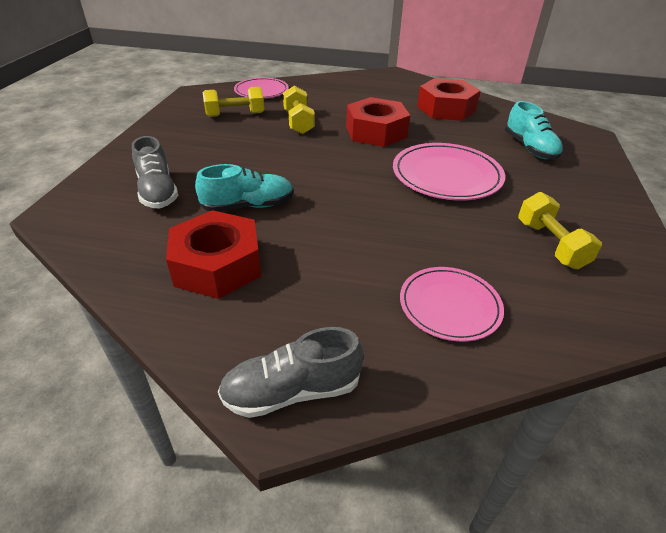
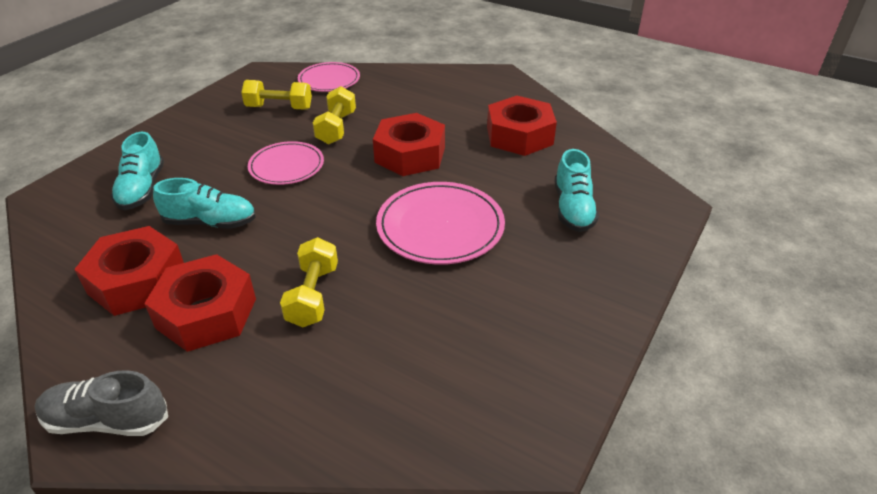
camera: 20 degrees right, 0 degrees up
grey shoe [132,136,178,208] -> turquoise shoe [111,132,164,210]
pink plate [400,267,504,342] -> pink plate moved to [248,141,324,185]
yellow dumbbell [518,192,602,269] -> yellow dumbbell moved to [280,237,338,327]
none -> red nut [144,254,256,352]

